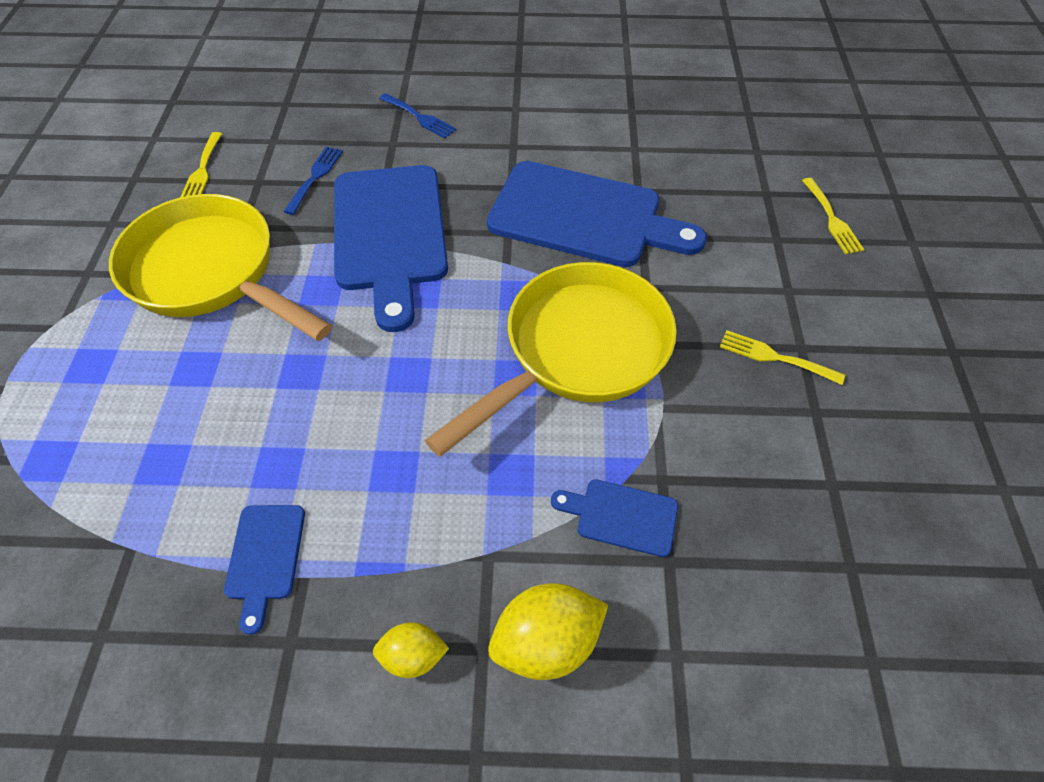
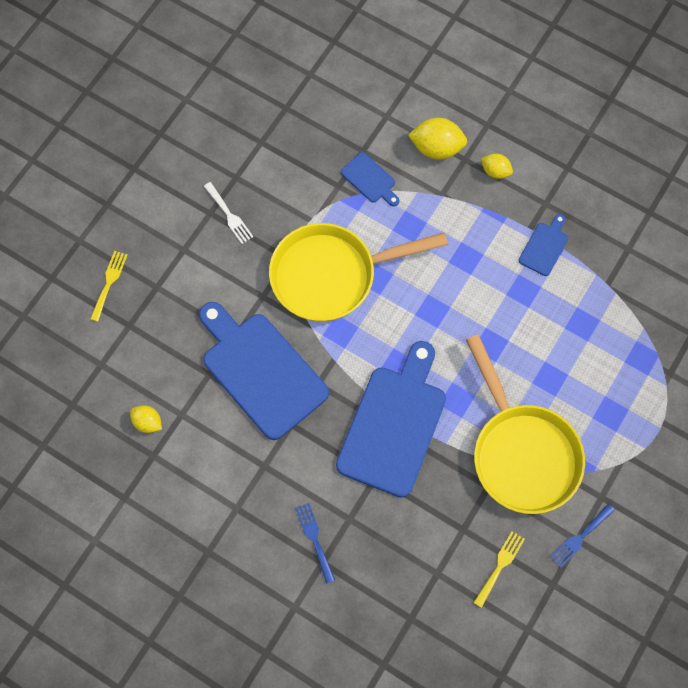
camera: 150 degrees left, 15 degrees up
blue fork [284,147,343,215] -> blue fork moved to [550,504,615,568]
yellow fork [720,330,845,385] -> white fork [204,182,253,244]
none -> yellow lemon [130,405,162,433]

